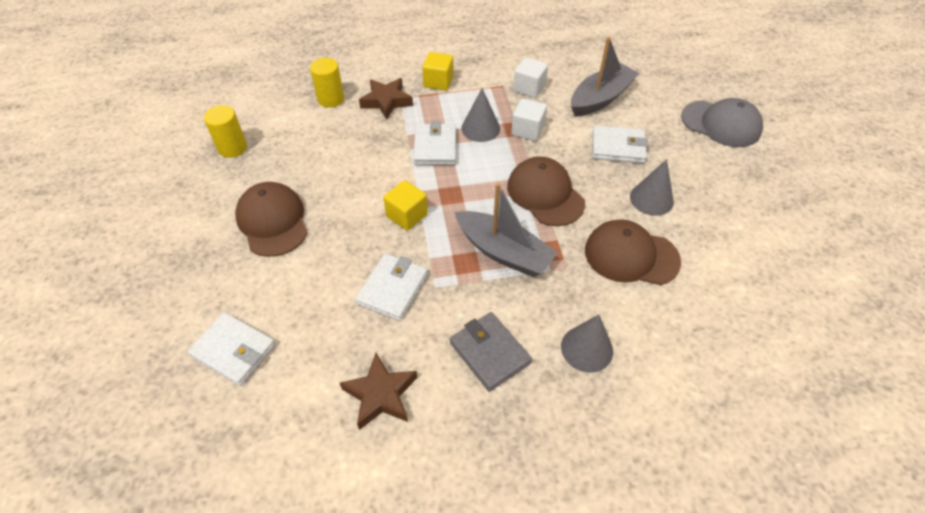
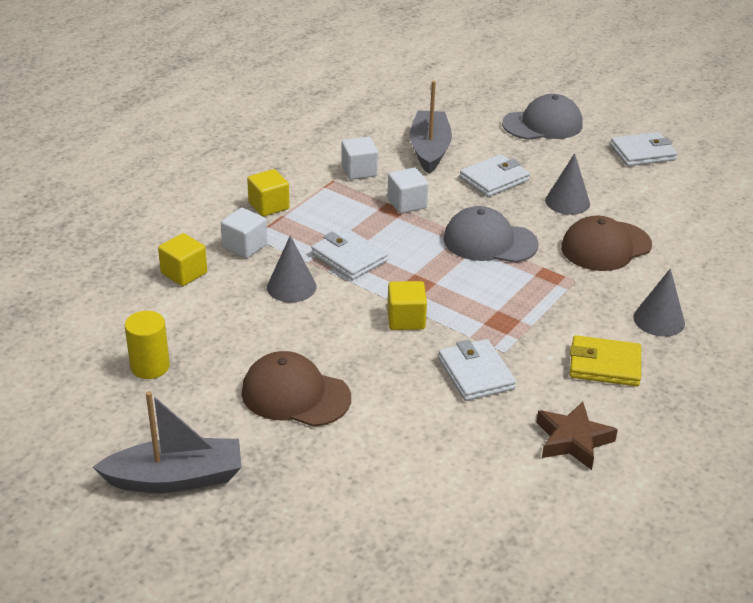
camera: 45 degrees left, 15 degrees down
white wallet [187,312,276,386] -> white wallet moved to [610,132,677,166]
yellow cylinder [310,58,344,108] -> yellow cube [158,233,207,286]
brown star [359,78,413,119] -> white cube [221,208,267,258]
grey wallet [450,312,532,392] -> yellow wallet [570,335,641,386]
grey boat [455,183,558,277] -> grey boat moved to [93,391,242,493]
grey cone [461,88,500,142] -> grey cone moved to [267,236,316,302]
brown cap [507,157,585,226] -> grey cap [443,206,538,263]

